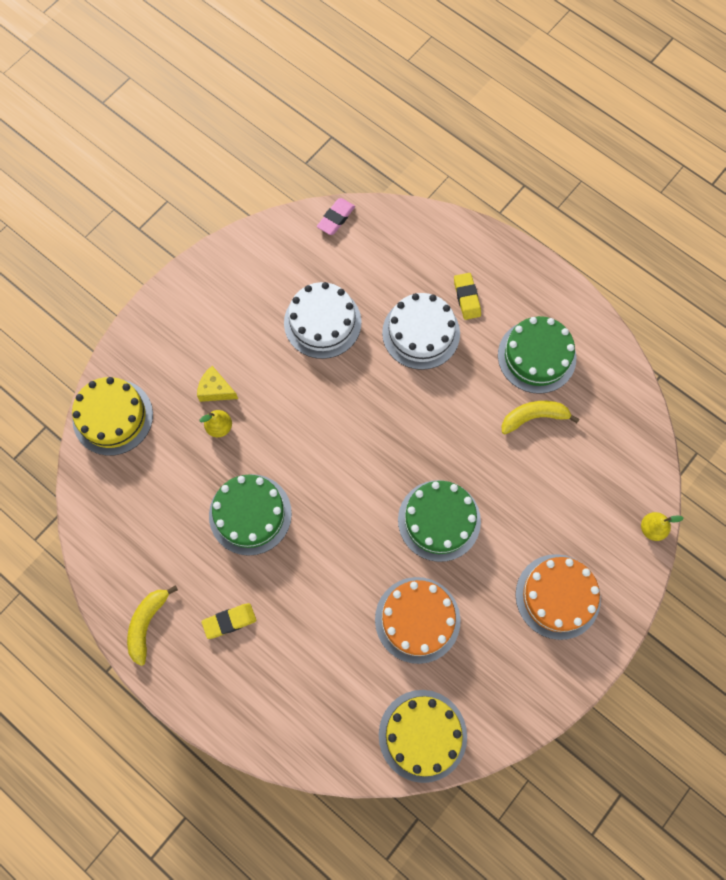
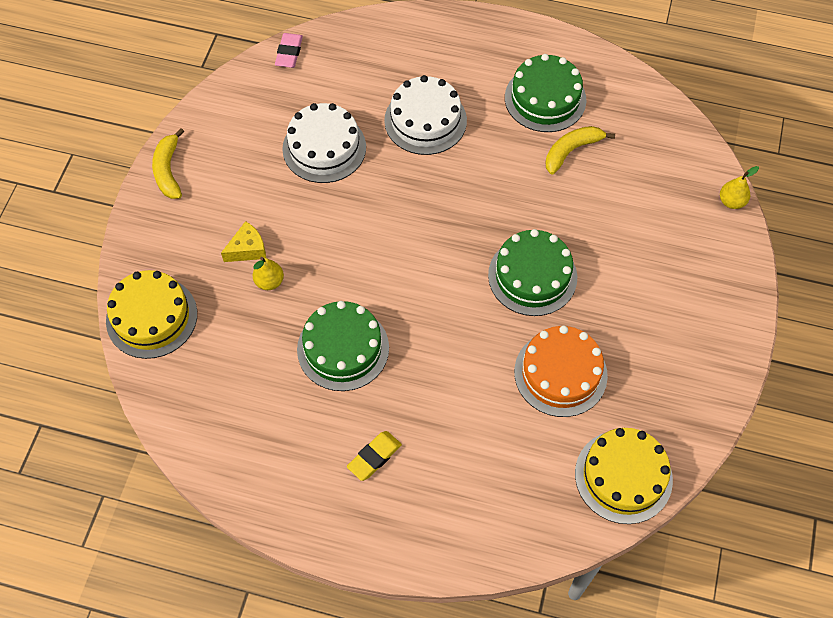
camera: 25 degrees left, 10 degrees down
yellow banana [127,585,178,666] -> yellow banana moved to [152,128,184,199]
yellow cheese [197,366,238,402] -> yellow cheese turned 150 degrees clockwise [221,221,266,262]
yellow eraser [454,273,481,320] -> none
orange cake [516,554,601,640] -> none

